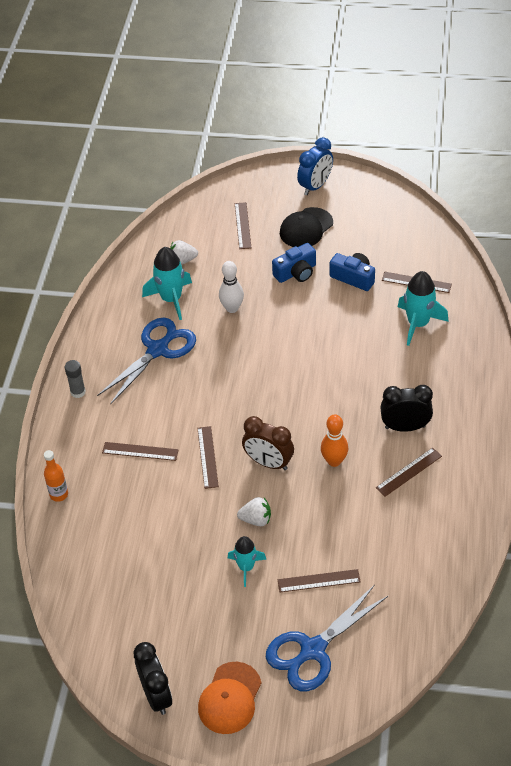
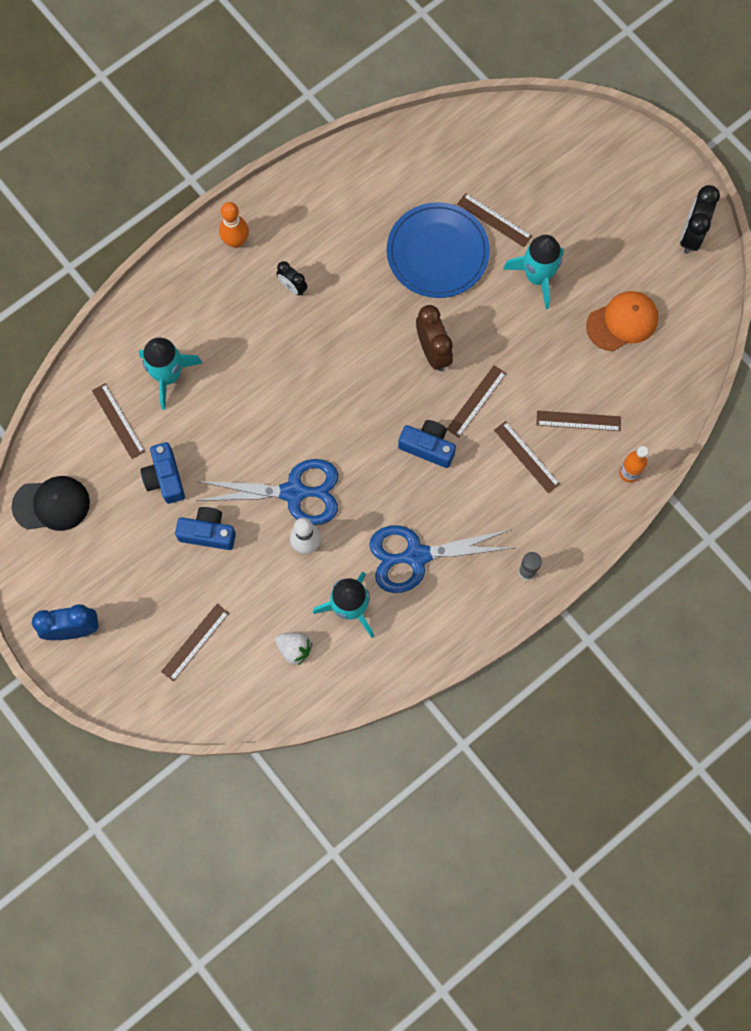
camera: 140 degrees left, 25 degrees up
orange cap [198,662,261,734] -> orange cap moved to [586,291,658,351]
turquoise rocket [228,536,266,587] -> turquoise rocket [503,235,564,309], size x1.58
white strawberry [237,497,271,526] -> none
blue scissors [266,585,388,691] -> blue scissors moved to [196,459,338,525]
black cap [280,207,333,247] -> black cap moved to [12,476,90,531]
orange bowling pin [321,414,348,467] -> orange bowling pin moved to [219,202,249,248]
brown ruler [376,448,442,497] -> brown ruler moved to [536,411,621,431]
black clock [380,385,433,432] -> black clock [276,261,307,296], size x0.60
none -> blue plate [387,202,490,298]
none -> blue camera [398,420,456,468]

